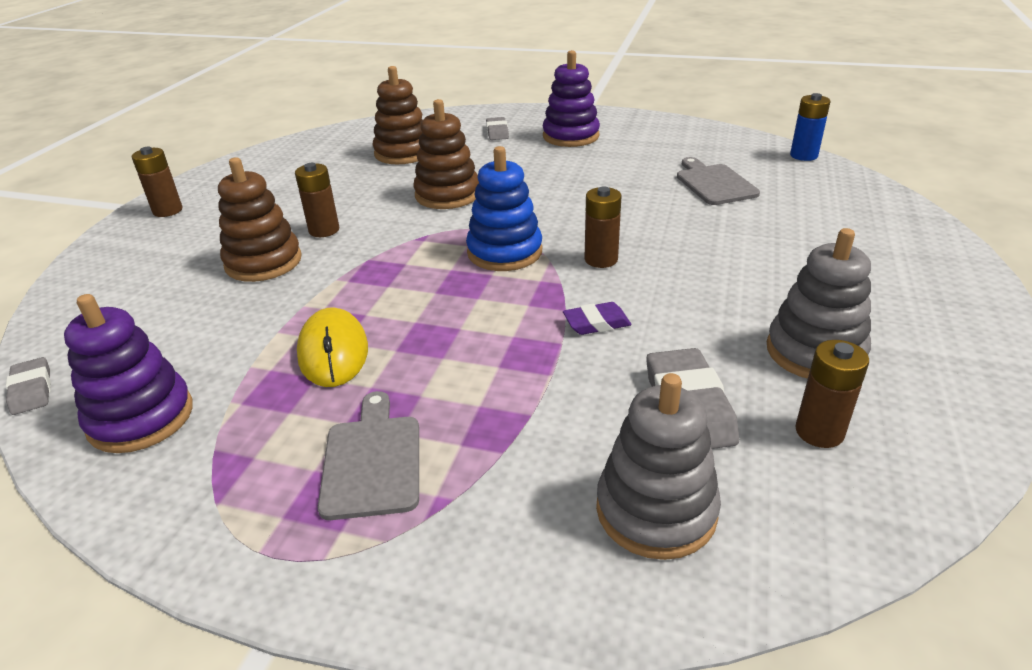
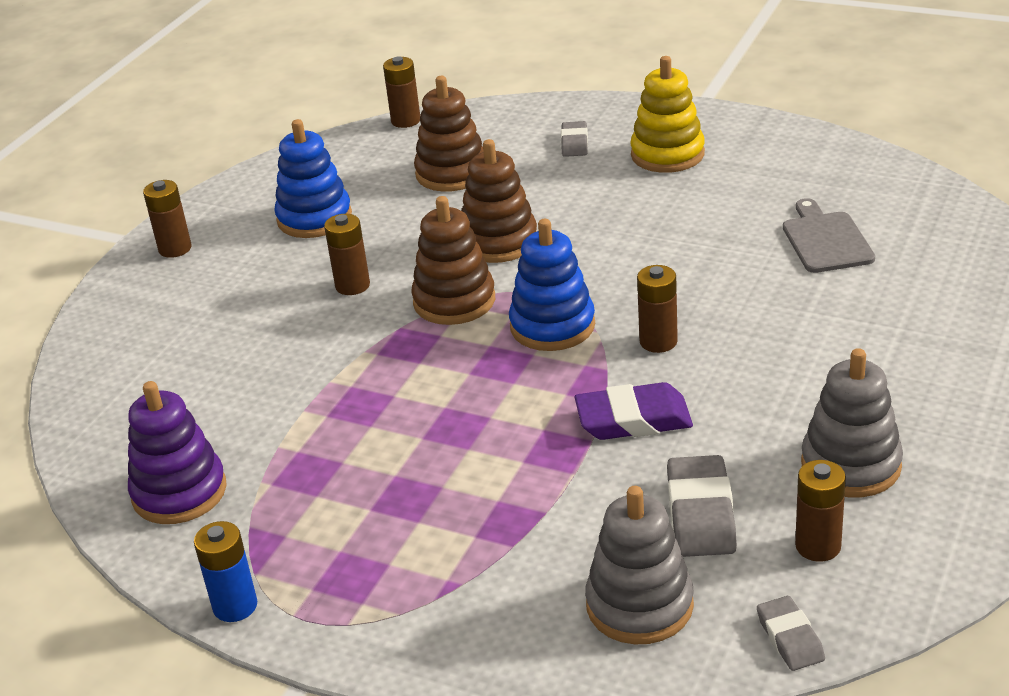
camera: 10 degrees right, 0 degrees up
grey eraser [6,357,51,415] -> grey eraser moved to [757,596,825,671]
brown stacking toy [218,158,302,282] -> brown stacking toy moved to [411,196,495,325]
yellow mouse [297,307,368,387] -> none
grey cutting board [318,391,419,520] -> none
purple stacking toy [543,50,600,147] -> yellow stacking toy [631,56,705,173]
purple eraser [563,302,631,335] -> purple eraser [575,382,693,440], size x1.65
blue battery [790,93,830,161] -> blue battery moved to [194,521,257,622]
none -> blue stacking toy [274,119,352,238]
none -> brown battery [383,56,420,128]

